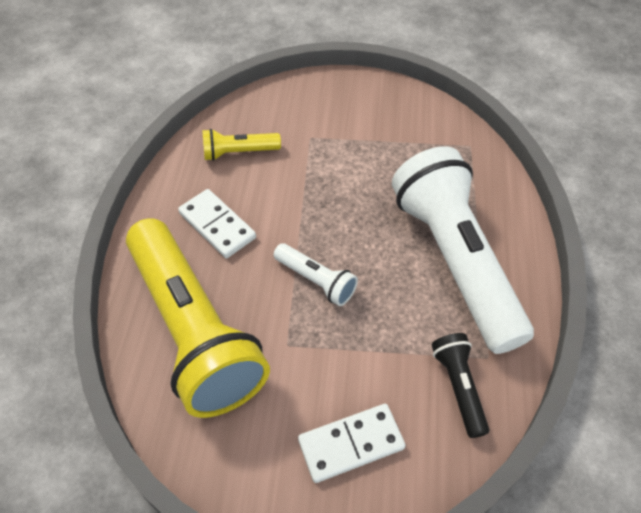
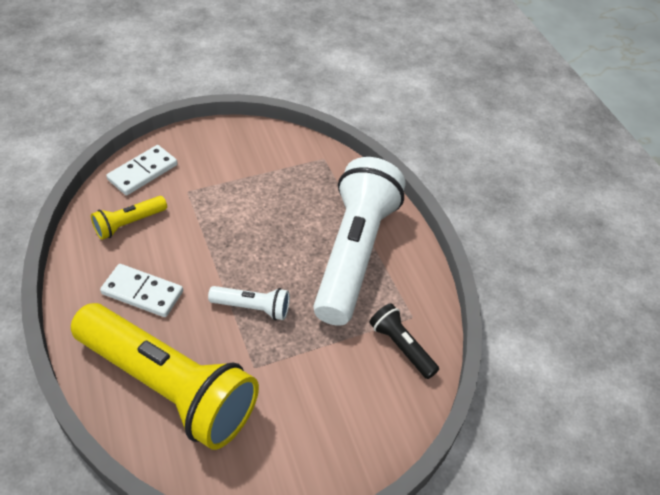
camera: 30 degrees left, 5 degrees down
white domino [298,404,406,483] -> white domino moved to [106,145,178,196]
white flashlight [392,146,534,354] -> white flashlight turned 60 degrees clockwise [313,157,405,326]

